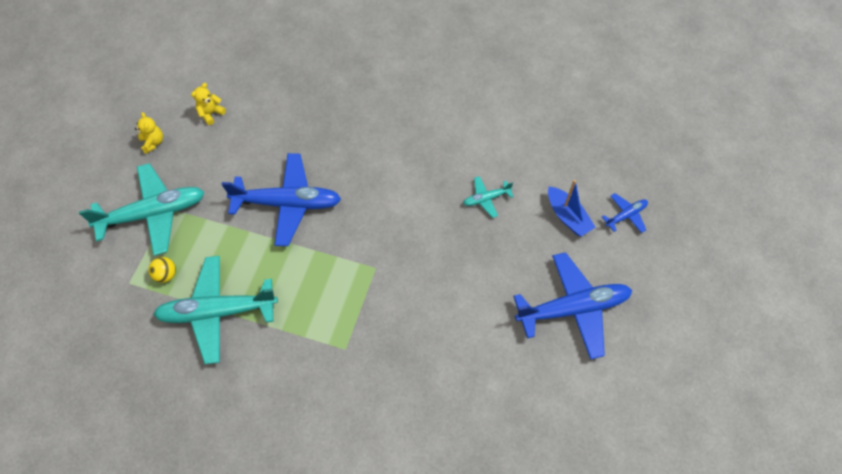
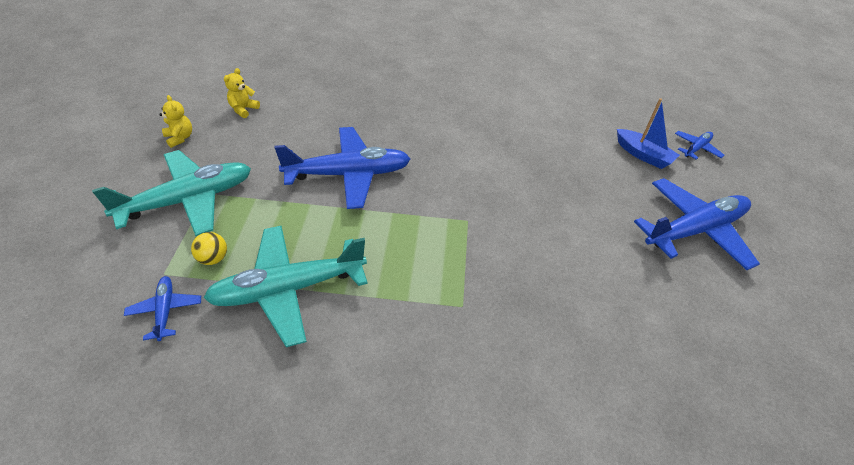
camera: 15 degrees left, 15 degrees down
turquoise plane [463,176,514,218] -> none
none -> blue plane [124,276,201,341]

